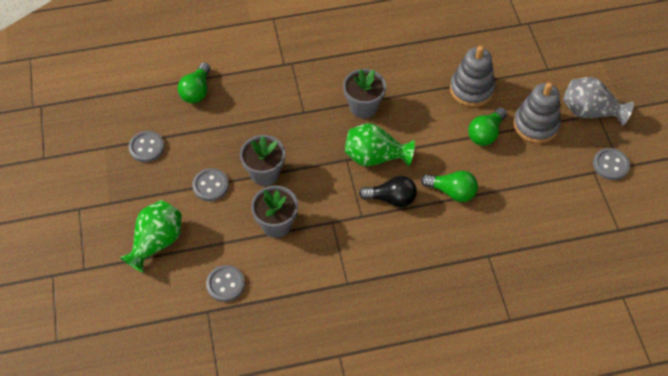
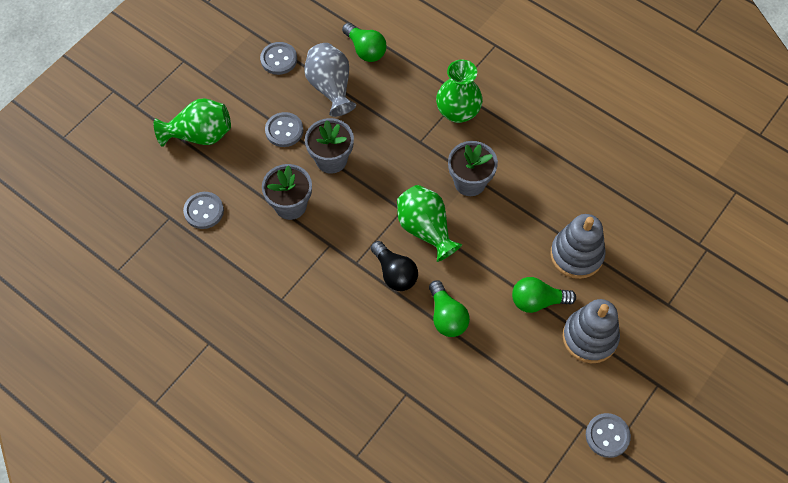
camera: 50 degrees right, 5 degrees up
green light bulb [178,63,211,103] -> green light bulb turned 105 degrees counterclockwise [342,23,387,62]
grey vase [563,77,634,126] -> grey vase moved to [304,43,356,117]
none -> green vase [436,60,483,123]

